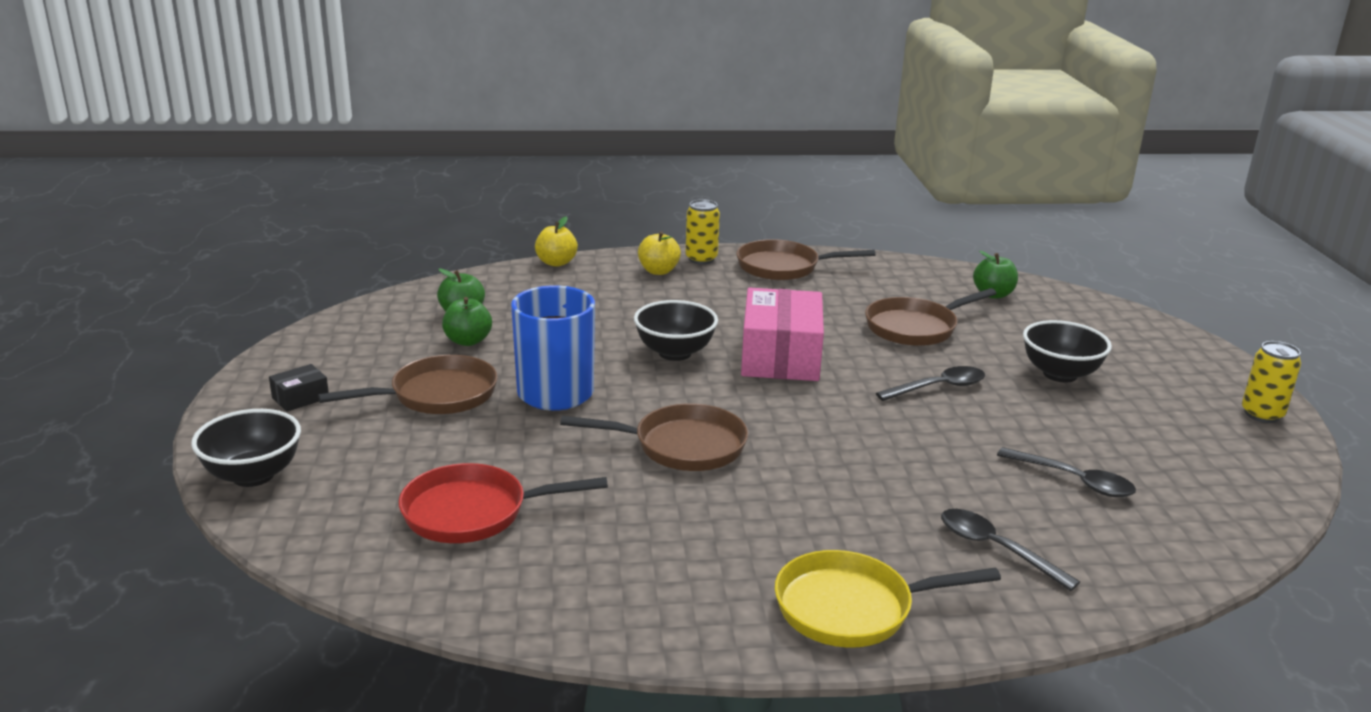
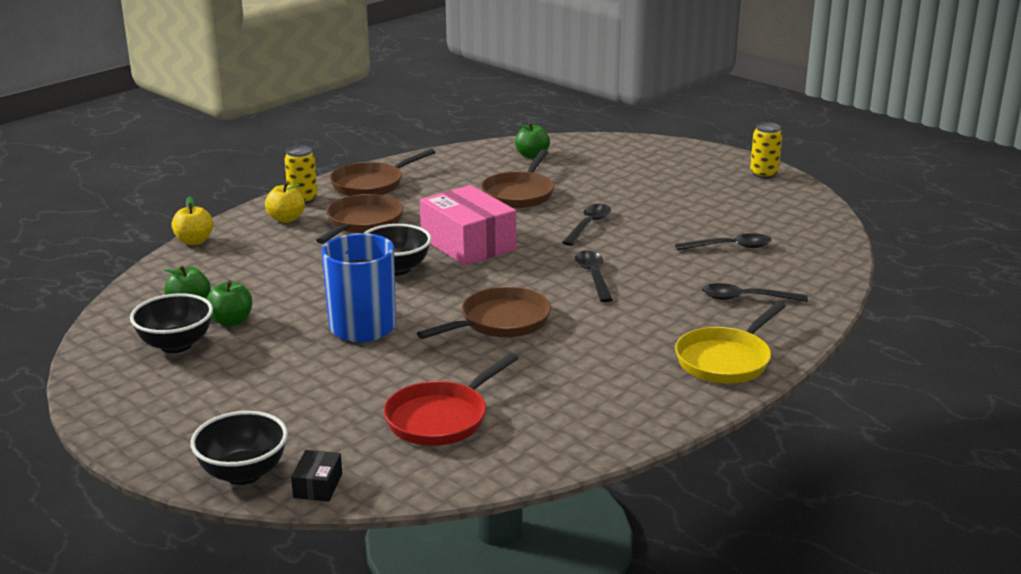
camera: 40 degrees left, 0 degrees up
black box [269,364,329,412] -> black box moved to [291,450,342,502]
brown pan [318,355,498,414] -> brown pan moved to [316,194,403,244]
black bowl [1023,320,1112,383] -> black bowl moved to [130,293,213,353]
none -> black spoon [575,250,613,302]

